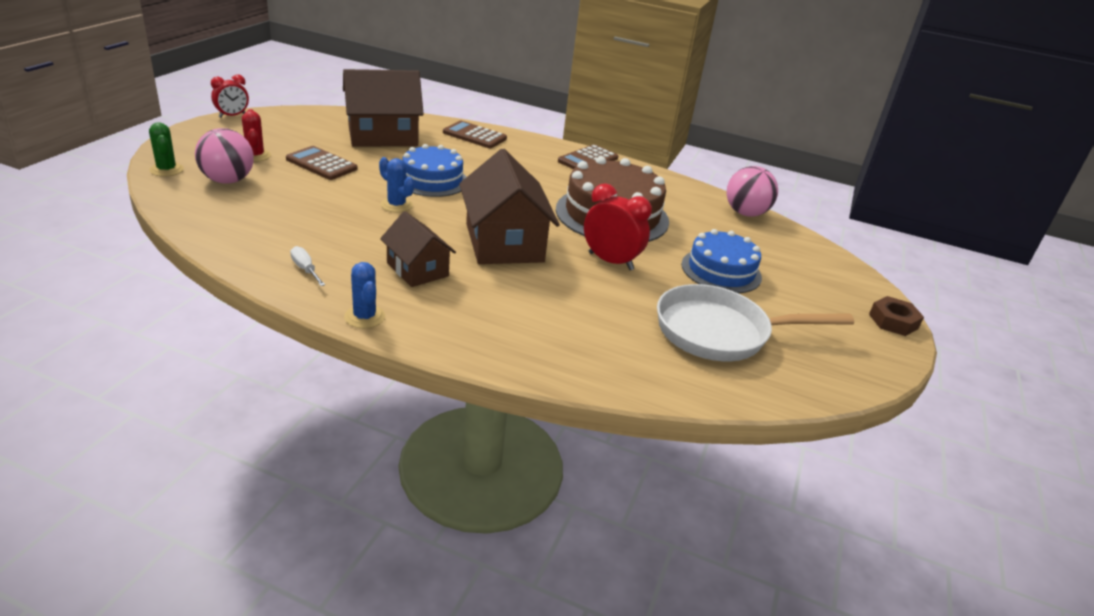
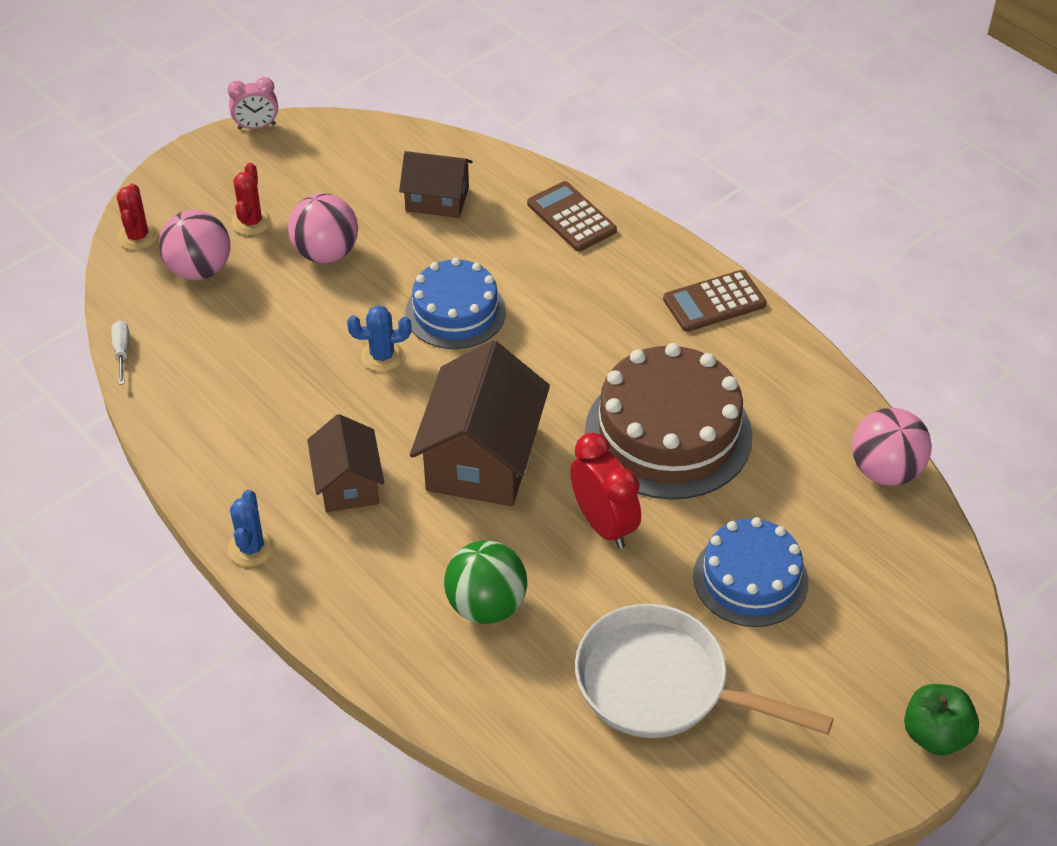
camera: 30 degrees right, 15 degrees up
green cactus [149,122,184,177] -> red cactus [117,184,158,250]
red clock [211,74,249,118] -> pink clock [227,77,278,130]
brown calculator [286,146,358,180] -> pink ball [288,193,358,263]
white screwdriver [290,246,325,286] -> white screwdriver moved to [111,320,129,385]
brown house [343,69,424,147] -> brown house [399,151,473,218], size x0.59
blue cactus [379,157,414,212] -> blue cactus turned 75 degrees counterclockwise [347,305,412,372]
brown nut [869,296,924,336] -> green apple [904,684,979,756]
none -> green ball [444,541,527,624]

